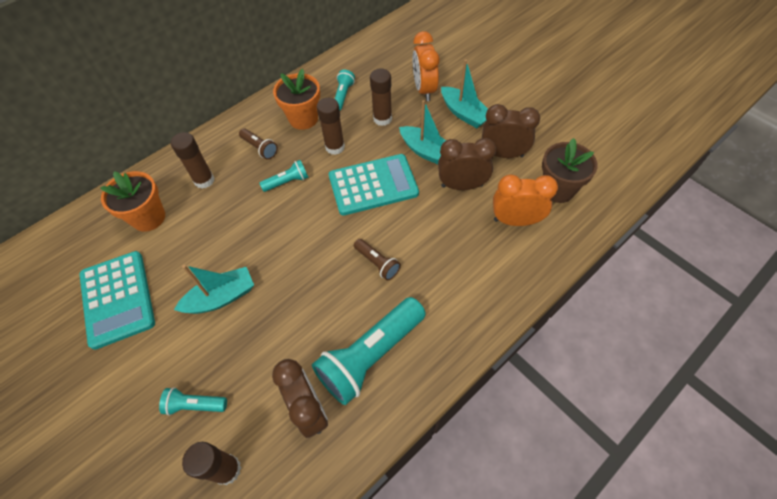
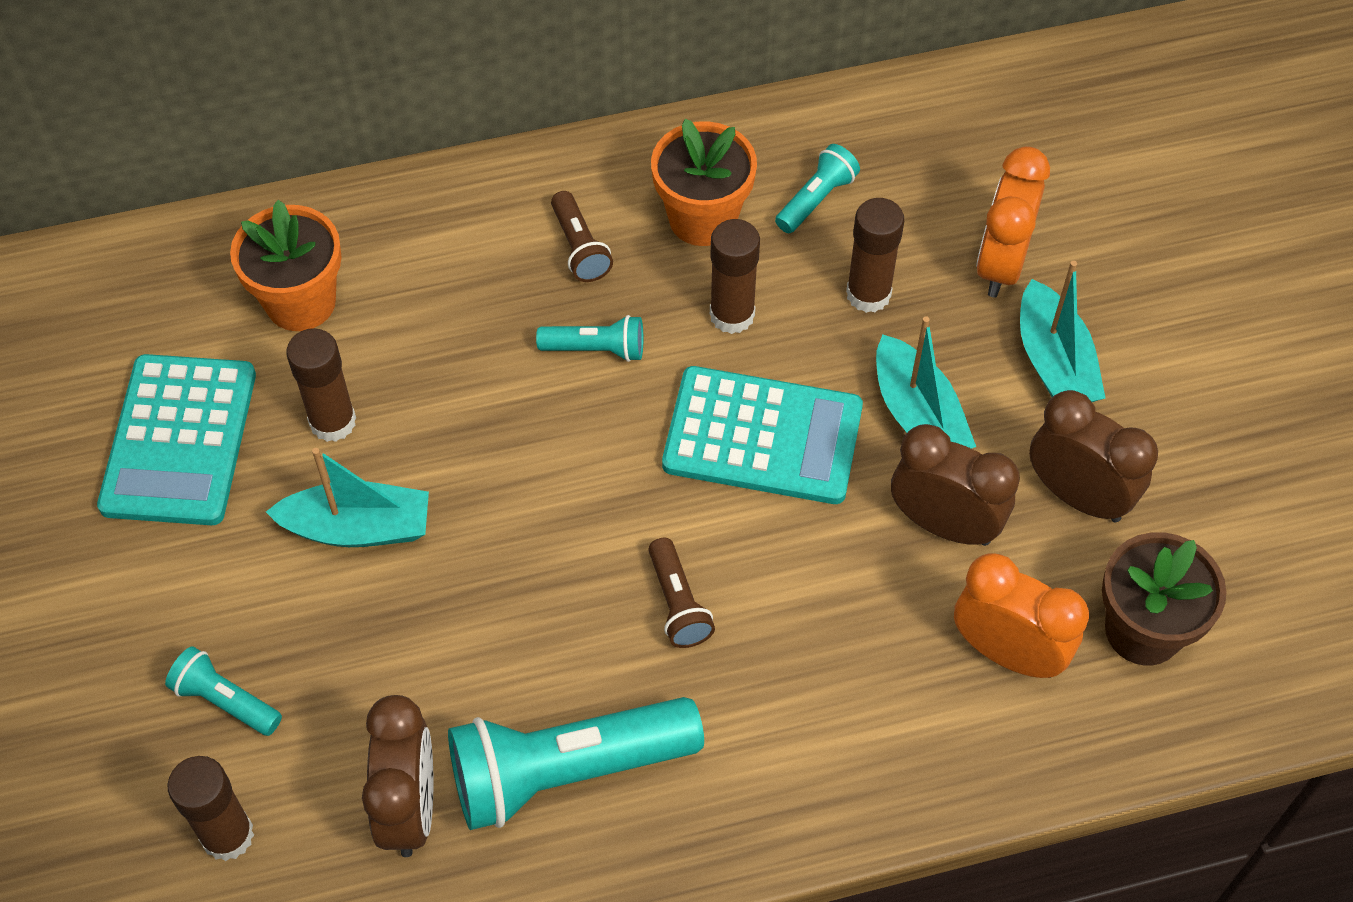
camera: 25 degrees right, 0 degrees up
brown glue stick [171,132,214,189] -> brown glue stick moved to [286,328,356,442]

